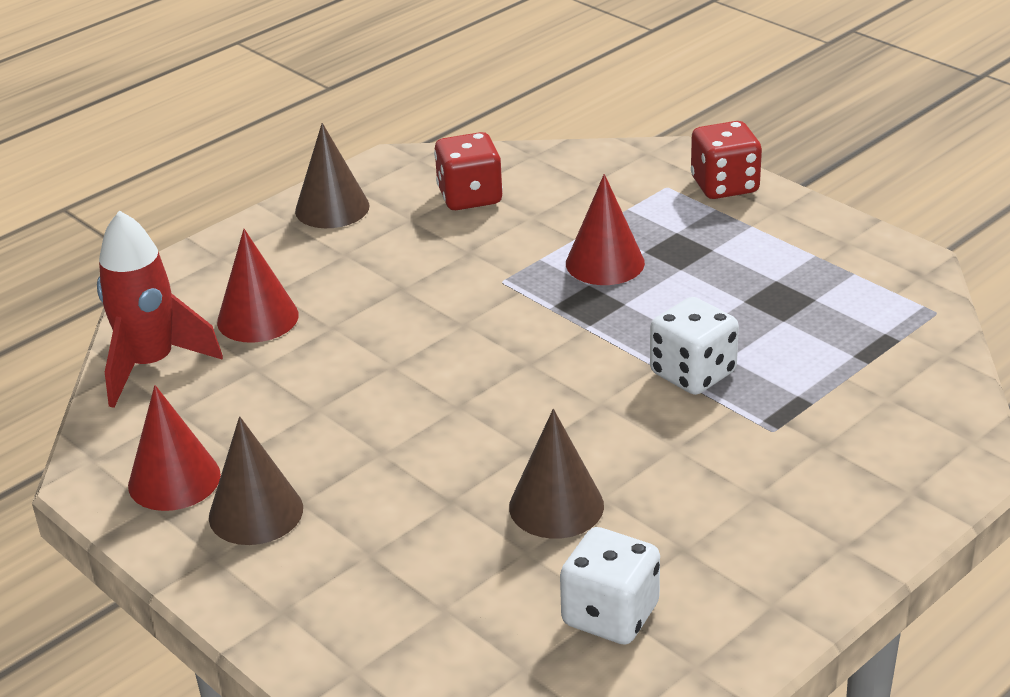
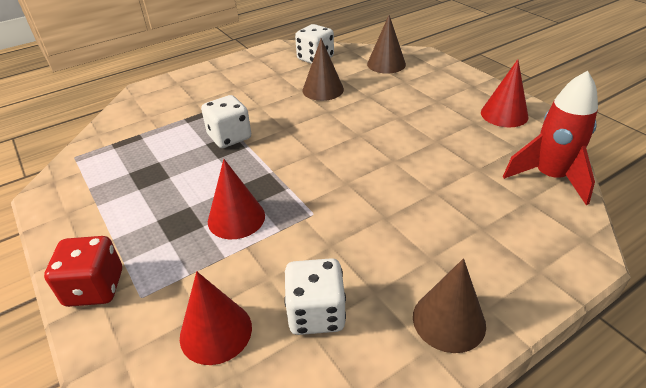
camera: 170 degrees left, 5 degrees up
brown cone [209,416,303,545] -> brown cone moved to [367,15,406,73]
red cone [217,229,299,343] -> red cone moved to [180,271,252,365]
red dice [434,132,503,210] -> white dice [284,258,346,335]

